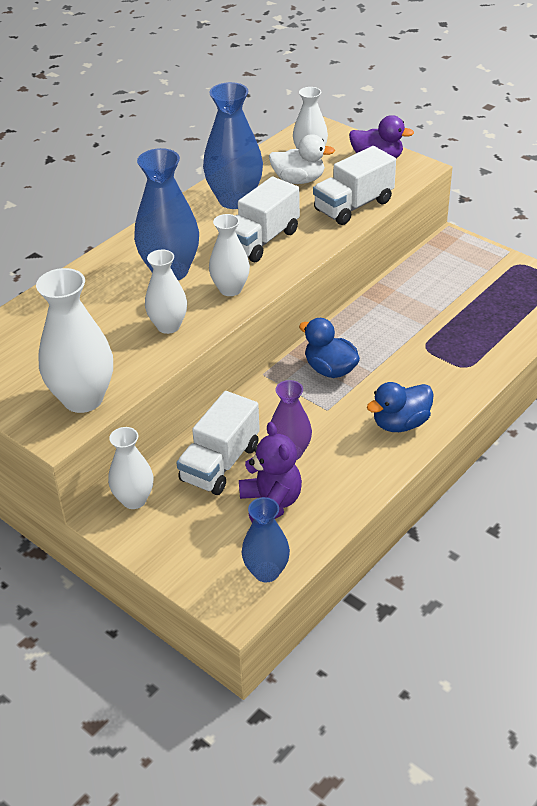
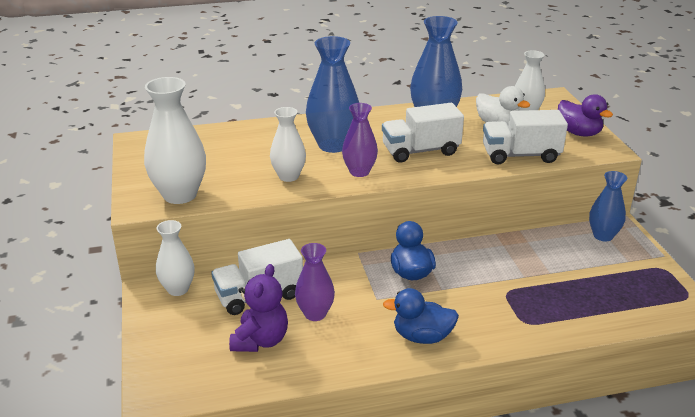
camera: 35 degrees right, 10 degrees down
white vase [209,214,250,296] -> purple vase [342,103,378,177]
blue vase [242,497,290,582] -> blue vase moved to [589,171,627,241]

